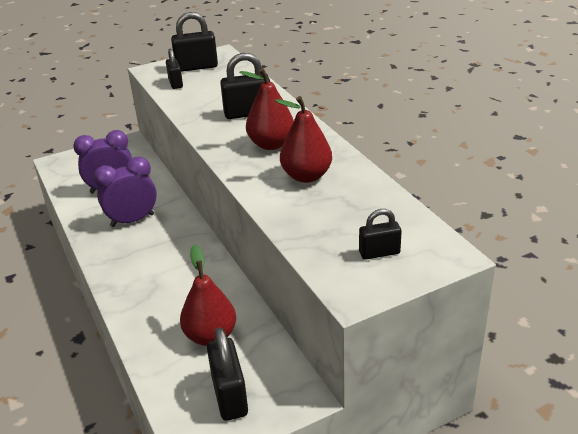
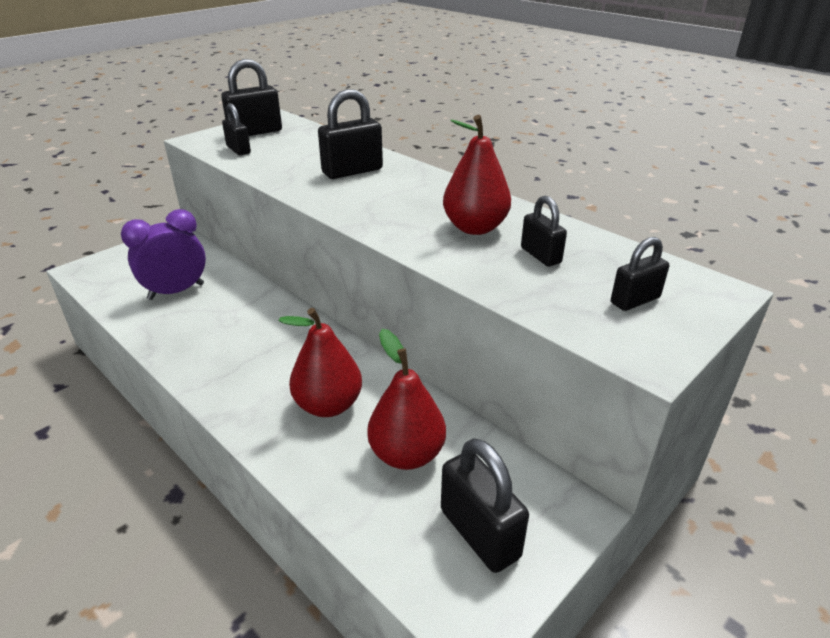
camera: 20 degrees left, 0 degrees up
purple clock [93,157,157,227] -> none
red pear [239,68,294,150] -> red pear moved to [279,308,362,417]
none -> black padlock [521,196,567,267]

